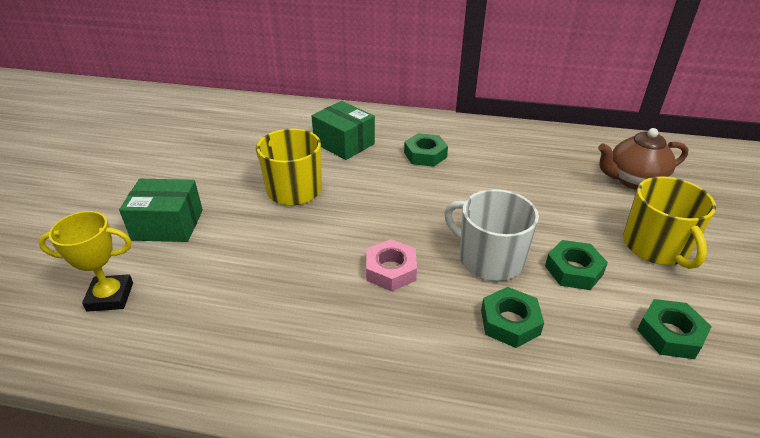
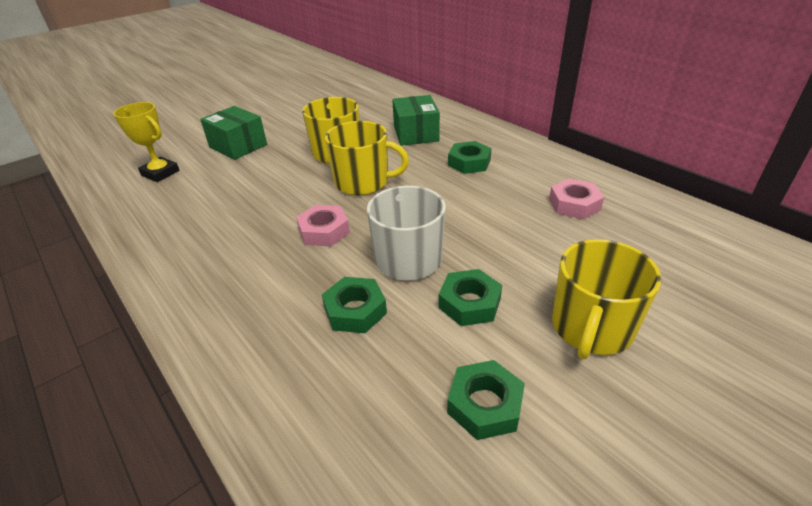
camera: 40 degrees right, 0 degrees up
brown teapot [598,128,688,190] -> none
none -> yellow mug [325,121,409,195]
none -> pink nut [549,179,604,219]

